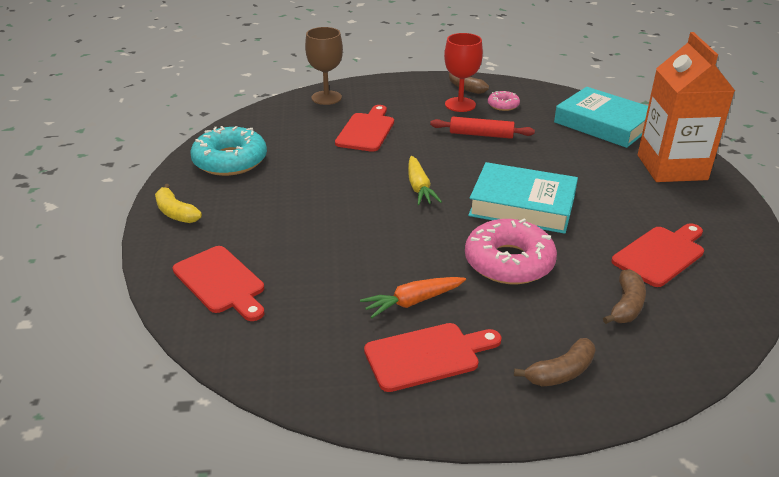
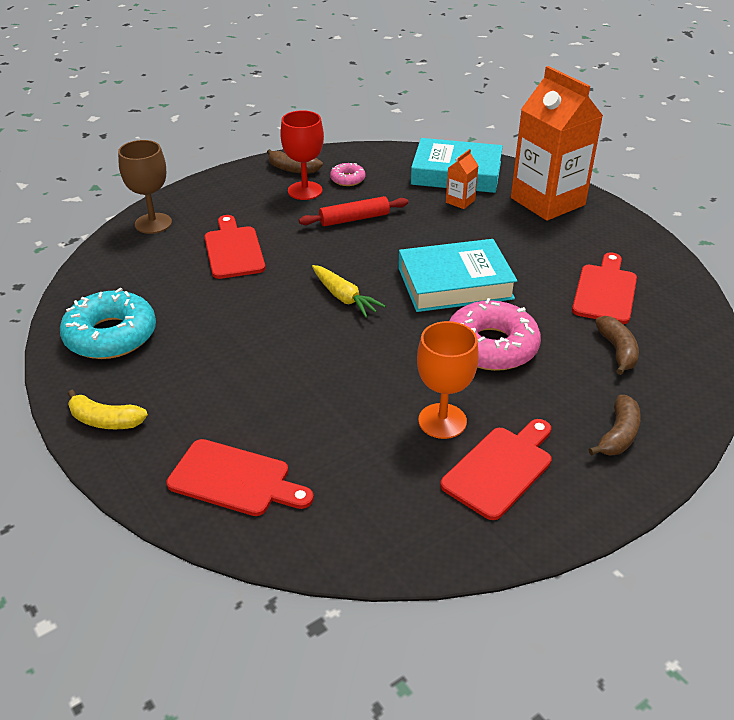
camera: 30 degrees left, 5 degrees up
orange carrot [360,277,466,318] -> orange goblet [417,321,479,439]
none -> orange carton [446,149,479,209]

